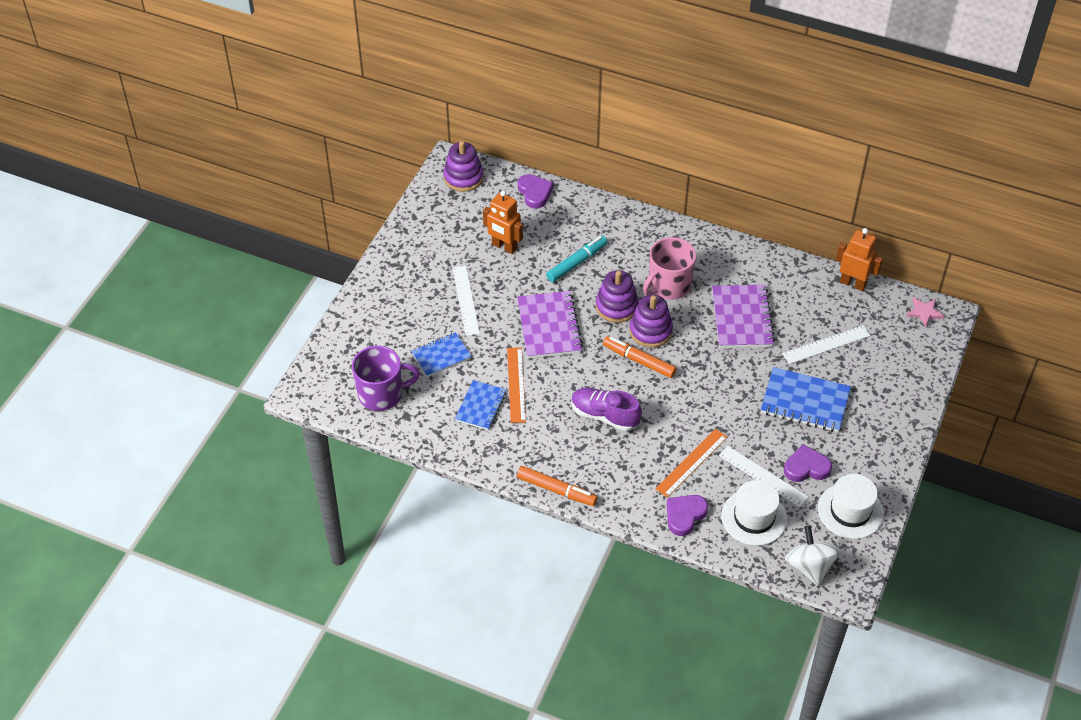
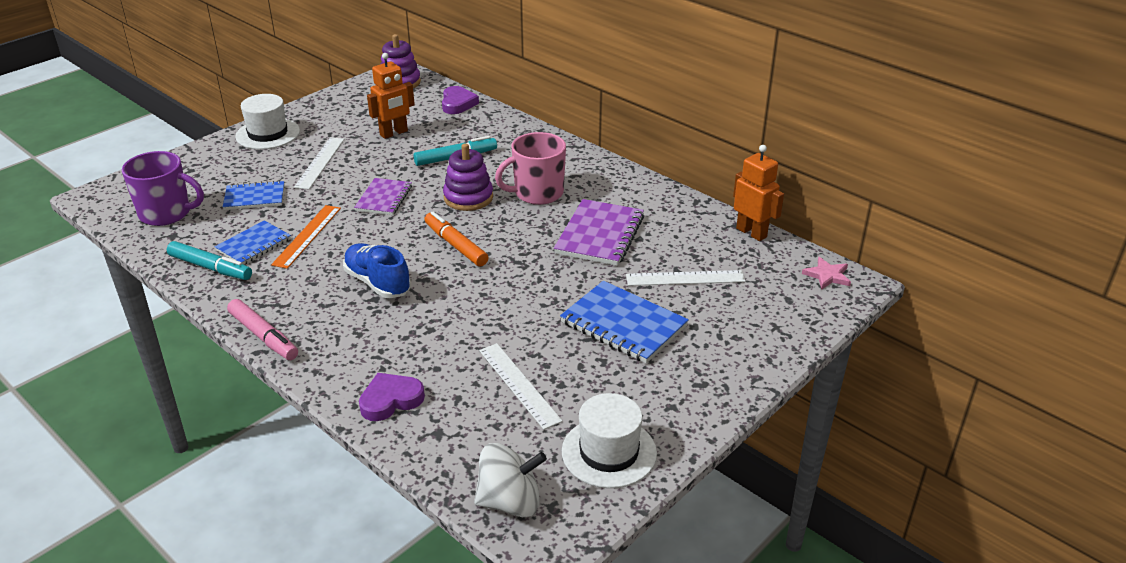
camera: 20 degrees right, 15 degrees down
orange robot [483,191,523,254] -> orange robot turned 90 degrees counterclockwise [367,53,415,139]
purple notebook [517,291,583,359] -> purple notebook [354,178,412,215], size x0.64
orange marker [517,466,597,506] -> pink marker [227,299,298,360]
purple shoe [571,387,642,431] -> blue shoe [343,243,411,298]
purple stacking toy [629,295,673,348] -> none
orange ruler [655,429,727,498] -> none
white hat [721,480,787,546] -> white hat moved to [235,94,300,150]
purple heart [784,444,832,482] -> none
white spinning top [785,525,840,586] -> white spinning top turned 75 degrees clockwise [474,443,547,517]
none -> turquoise marker [167,241,252,280]

